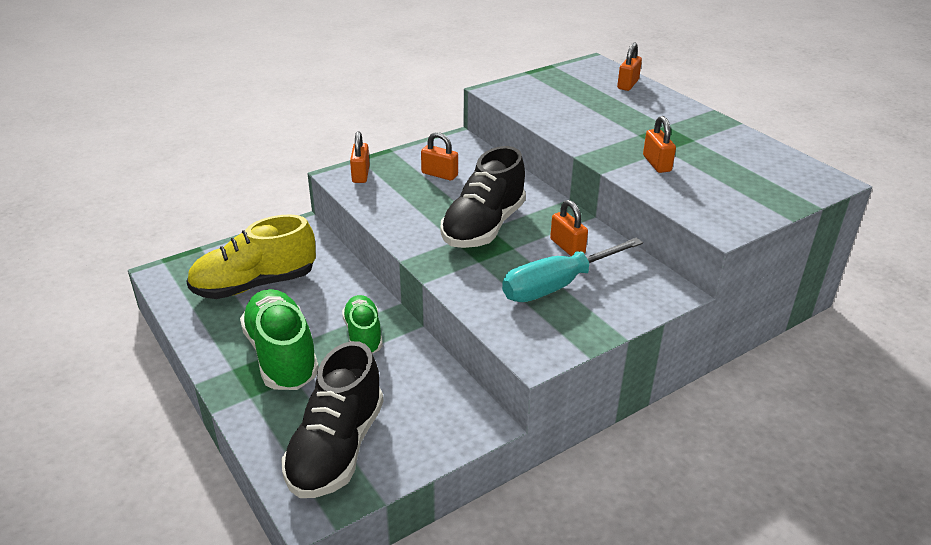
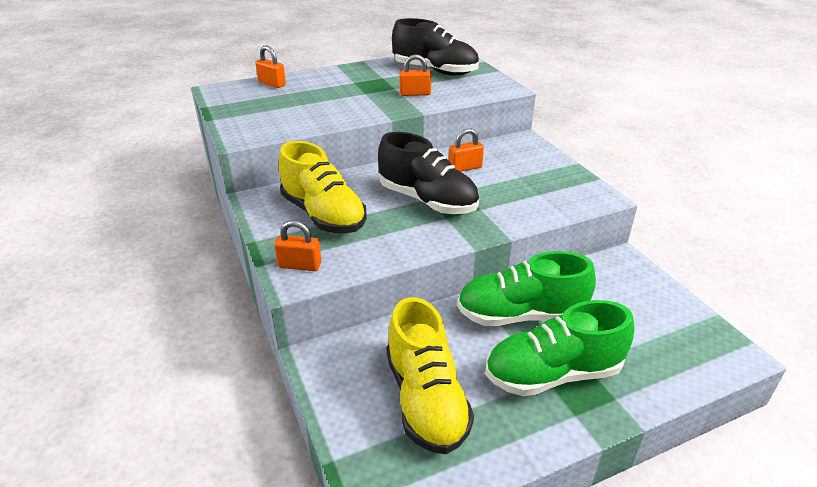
camera: 80 degrees left, 0 degrees up
black shoe [281,341,384,498] -> black shoe moved to [392,18,479,76]
green shoe [342,295,383,354] -> green shoe [457,251,596,326], size x1.64
orange padlock [421,132,458,180] -> yellow shoe [279,141,367,234]
turquoise screwdriver [502,238,643,302] -> none

